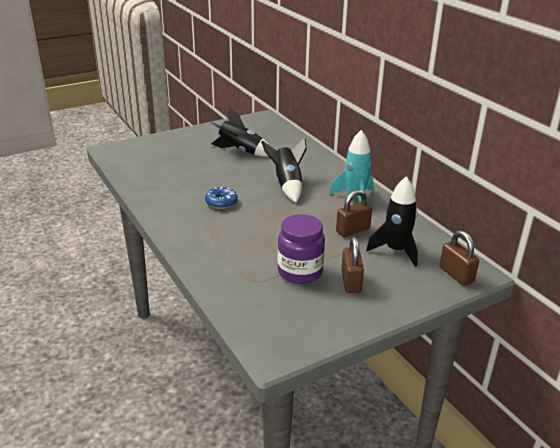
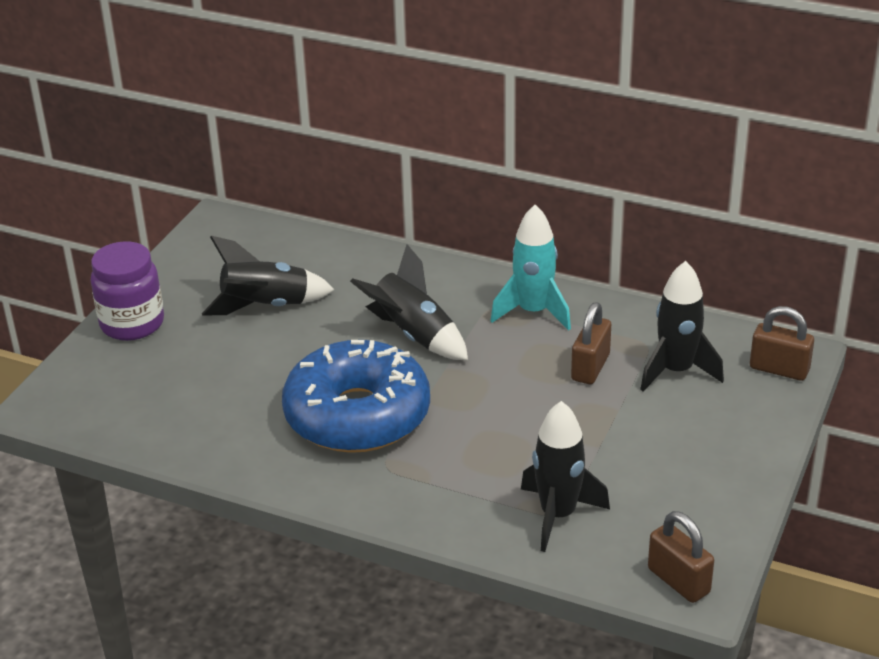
camera: 35 degrees left, 5 degrees up
blue donut [205,187,238,209] -> blue donut [282,340,430,453], size x2.49
purple jar [277,214,325,284] -> purple jar moved to [91,241,164,341]
brown padlock [341,237,364,293] -> brown padlock moved to [648,511,714,603]
none -> black rocket [521,401,610,552]

